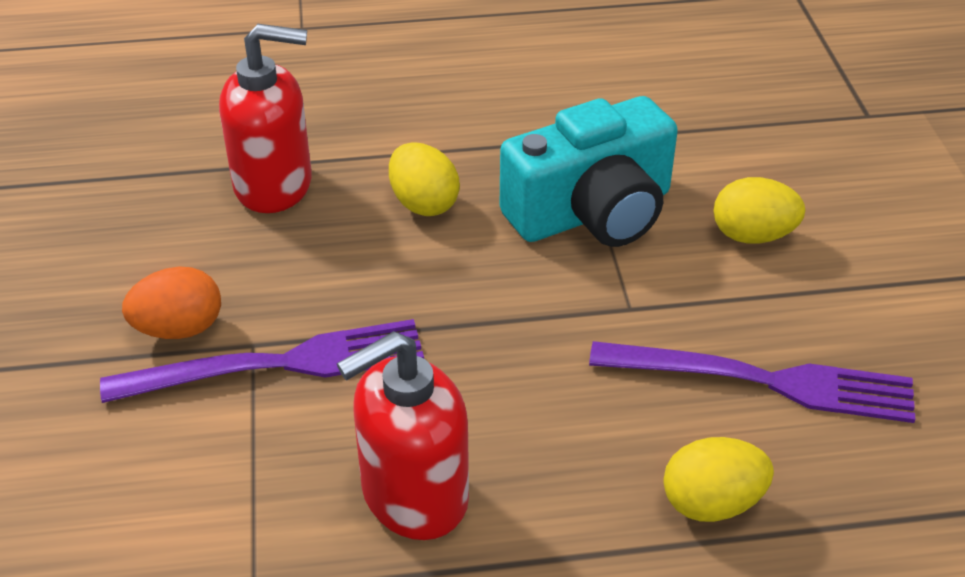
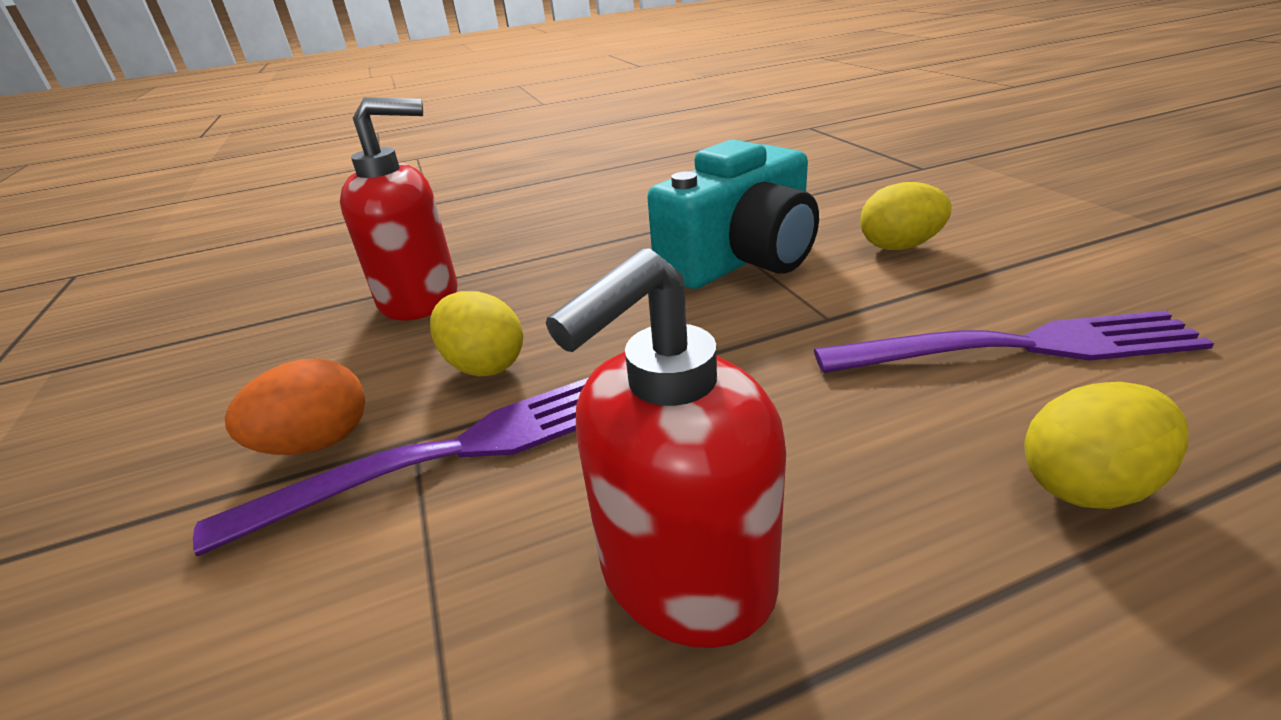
camera: 10 degrees left, 10 degrees down
yellow egg [389,142,460,216] -> yellow egg moved to [430,291,523,376]

